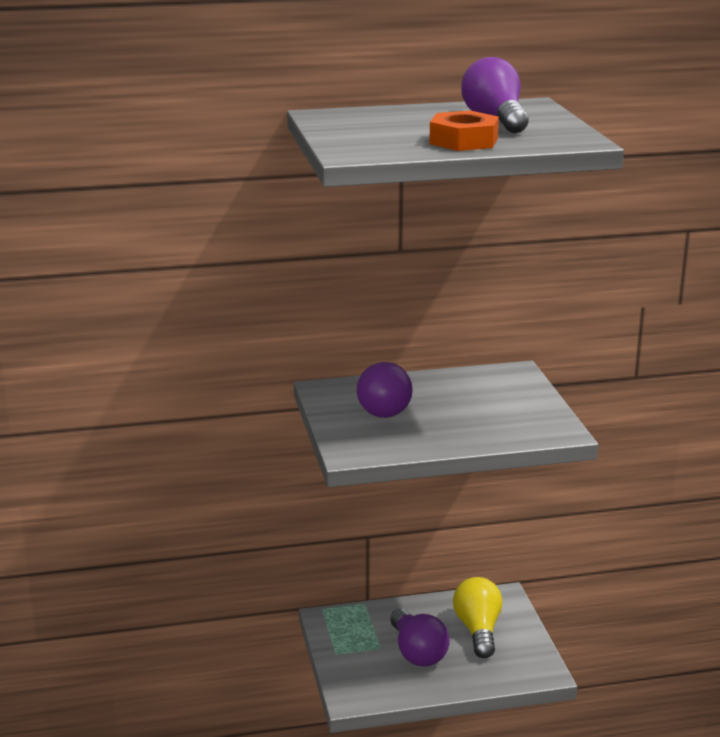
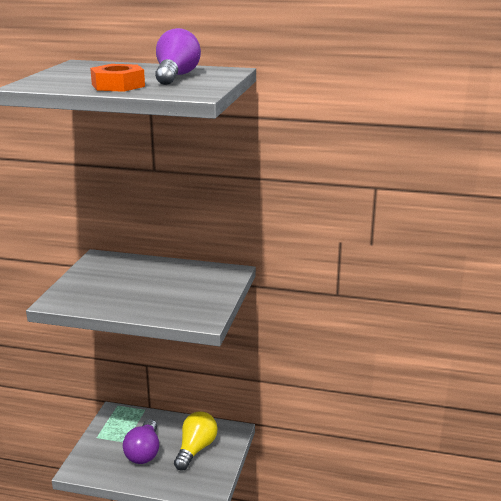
camera: 25 degrees right, 0 degrees up
purple light bulb [357,362,413,418] -> none

